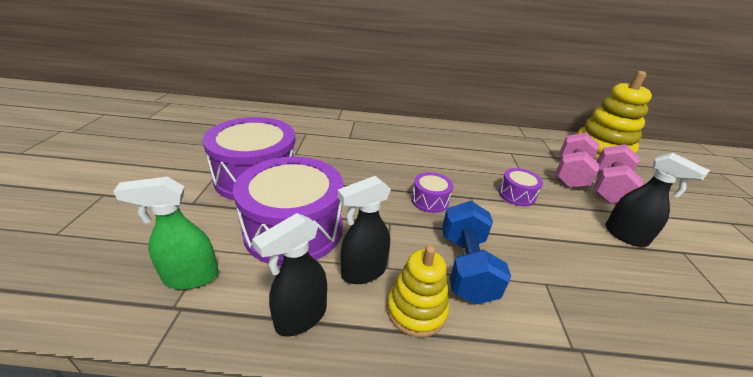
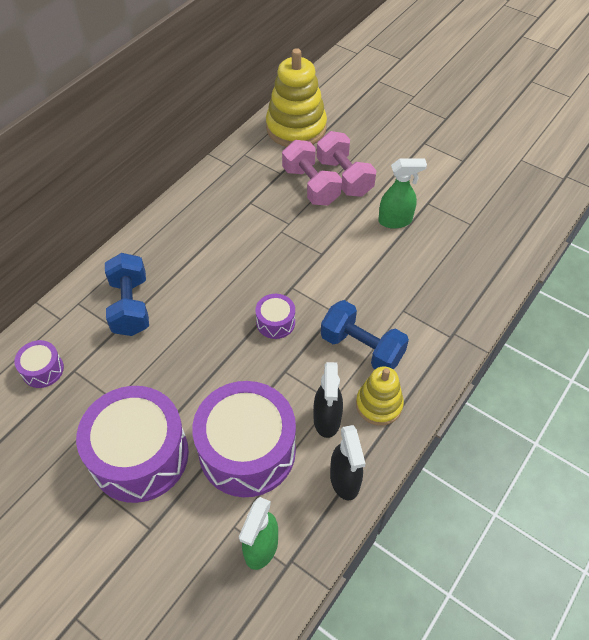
camera: 55 degrees left, 20 degrees up
purple drum [499,168,543,206] -> purple drum moved to [14,340,64,388]
black spray bottle [605,153,710,247] -> green spray bottle [378,158,427,229]
none -> blue dumbbell [105,253,149,336]

